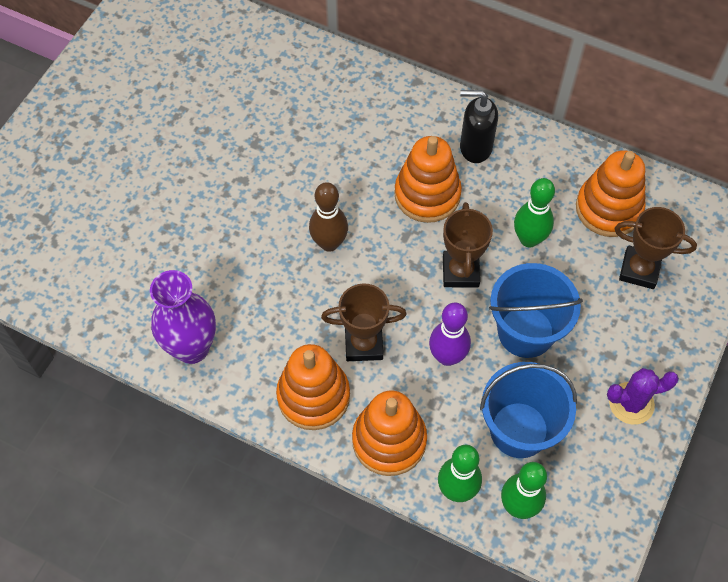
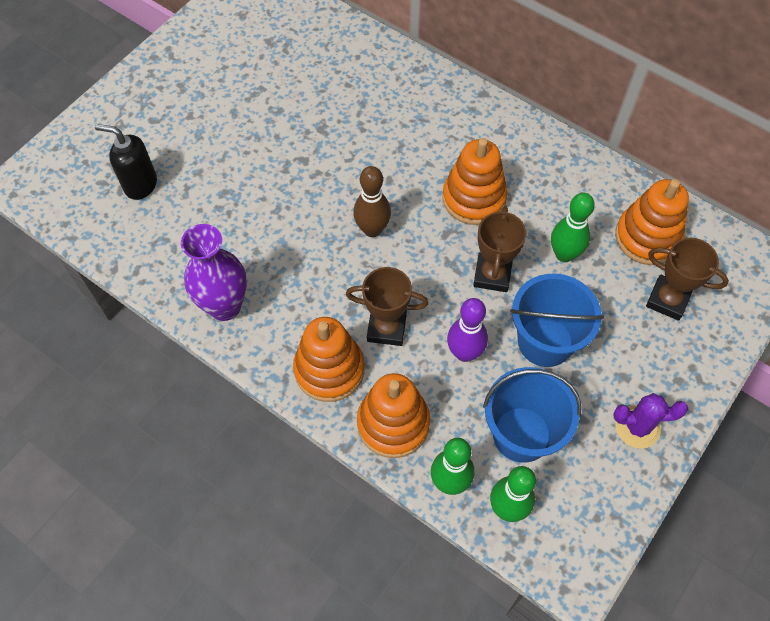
camera: 10 degrees right, 0 degrees up
black soap dispenser [460,90,498,163] -> black soap dispenser moved to [95,124,157,200]

